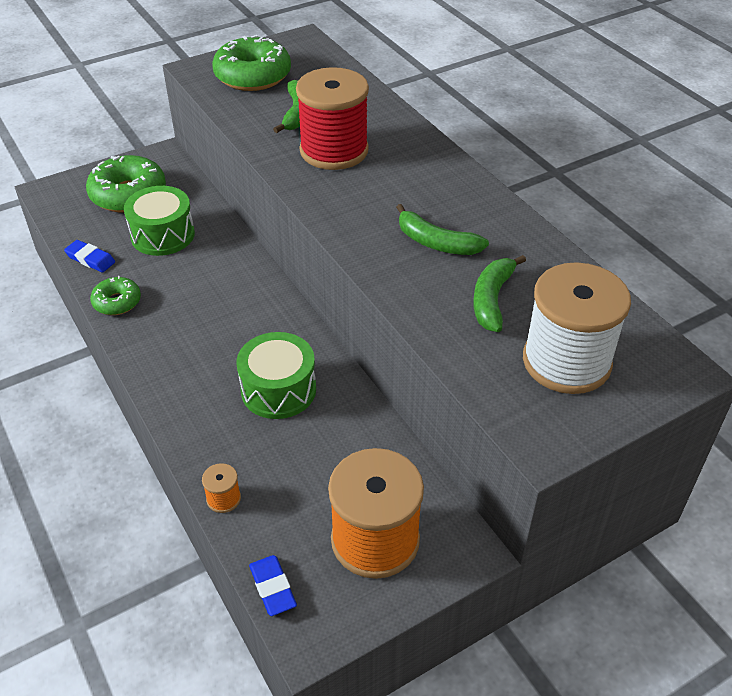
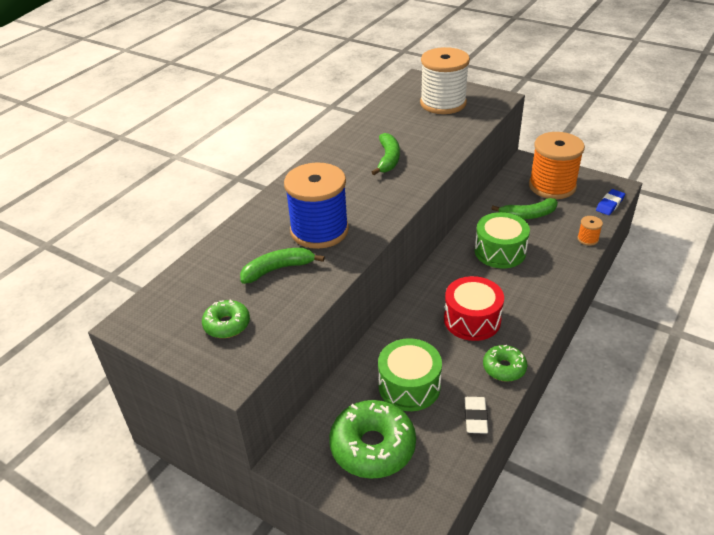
camera: 115 degrees left, 5 degrees down
blue eraser [64,240,115,272] -> white eraser [465,397,488,434]
green donut [212,35,291,91] -> green donut [202,299,250,338], size x0.56
red spool [296,67,369,170] -> blue spool [284,162,349,249]
green banana [473,255,526,332] -> green banana moved to [491,198,558,219]
none -> red drum [444,276,504,341]

